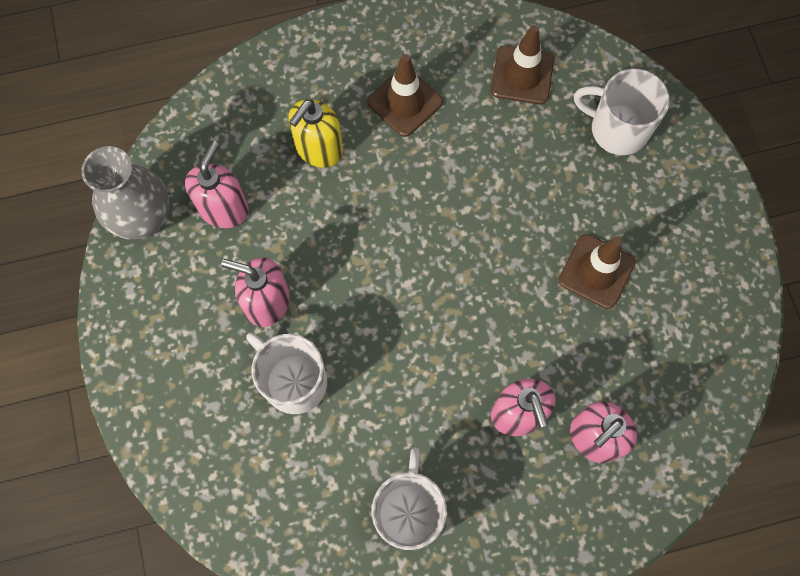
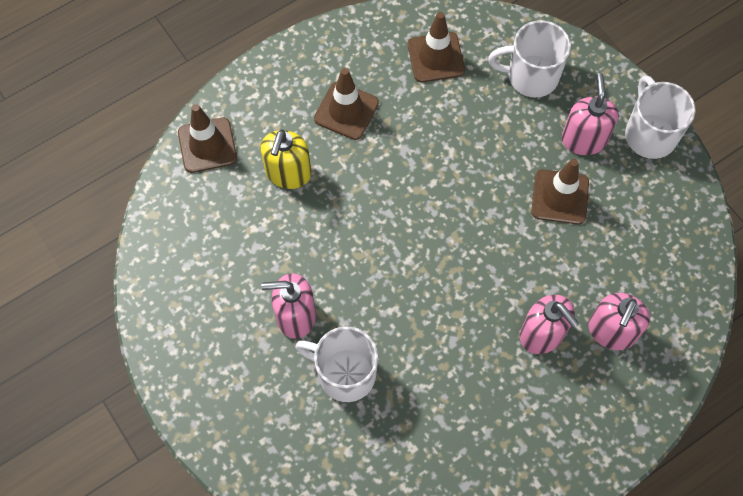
camera: 20 degrees left, 5 degrees down
grey vase [81,146,169,239] -> none
pink soap dispenser [185,141,249,228] -> pink soap dispenser moved to [562,73,619,155]
white mug [372,447,447,550] -> white mug moved to [625,75,695,159]
none -> brown traffic cone [178,104,237,173]

